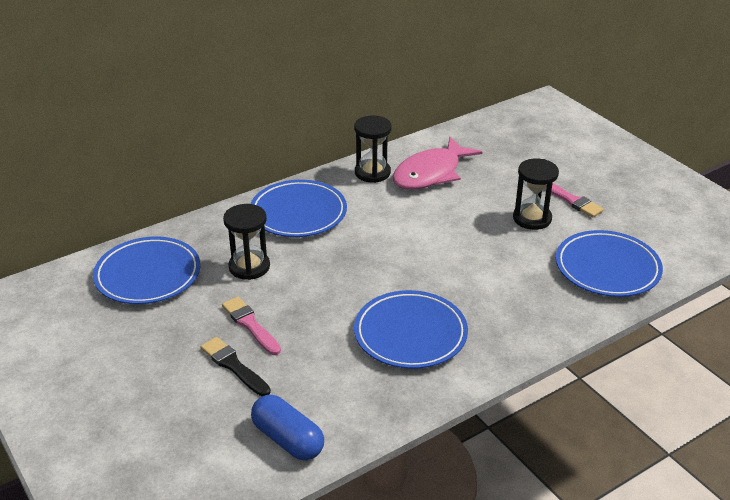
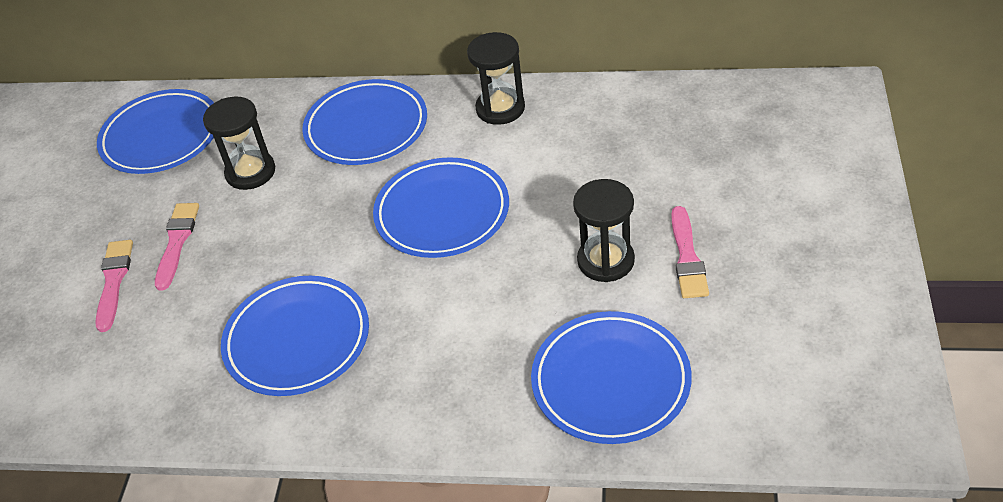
camera: 45 degrees right, 10 degrees up
black brush [201,337,271,396] -> pink brush [95,240,133,332]
blue capsule [251,395,324,460] -> none
pink fish [393,137,482,190] -> none
none -> blue plate [373,157,509,258]

